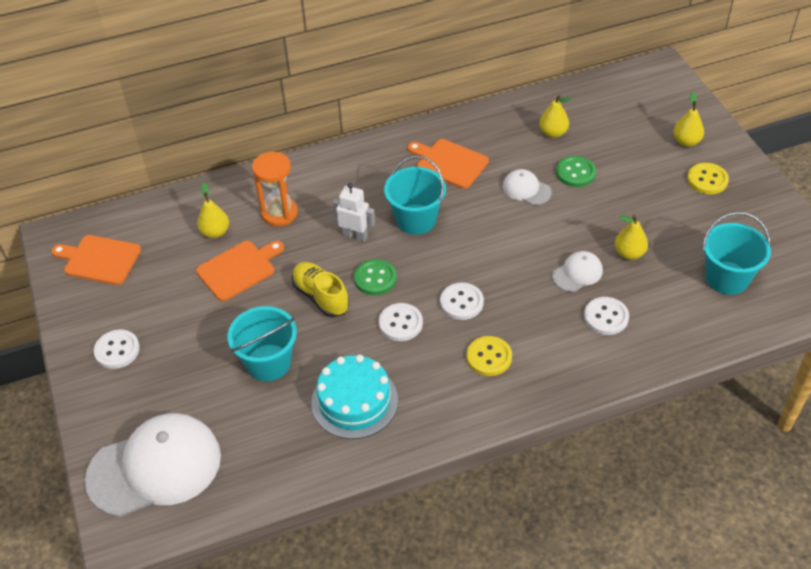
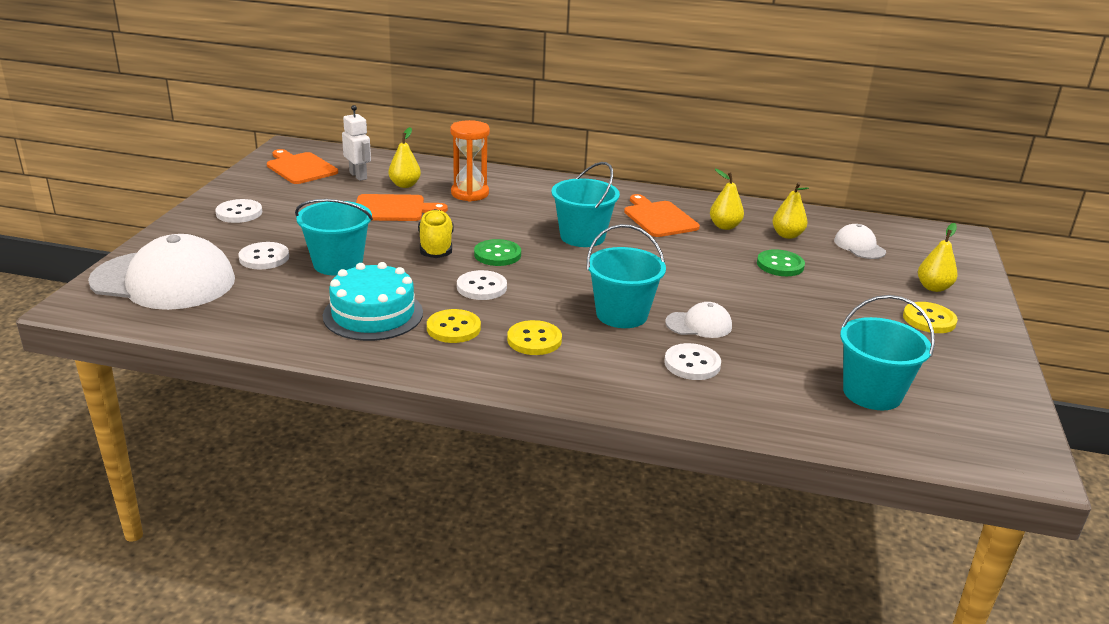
camera: 30 degrees right, 20 degrees down
white robot [333,183,375,242] -> white robot moved to [342,105,371,181]
white button [440,282,484,320] -> white button moved to [238,242,289,269]
white cap [503,169,552,205] -> white cap moved to [834,224,886,259]
yellow pear [615,215,648,260] -> yellow pear moved to [710,169,744,230]
none -> yellow button [427,309,481,343]
none -> turquoise bucket [587,224,666,328]

